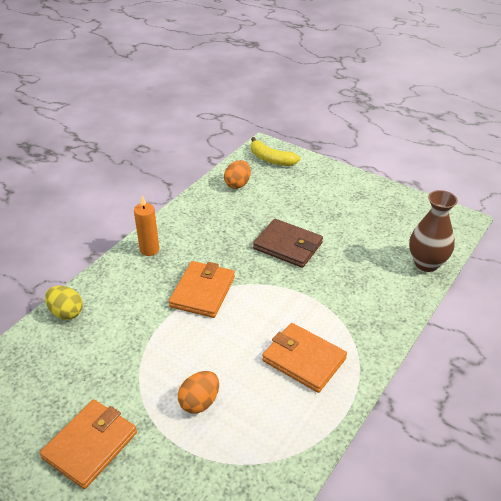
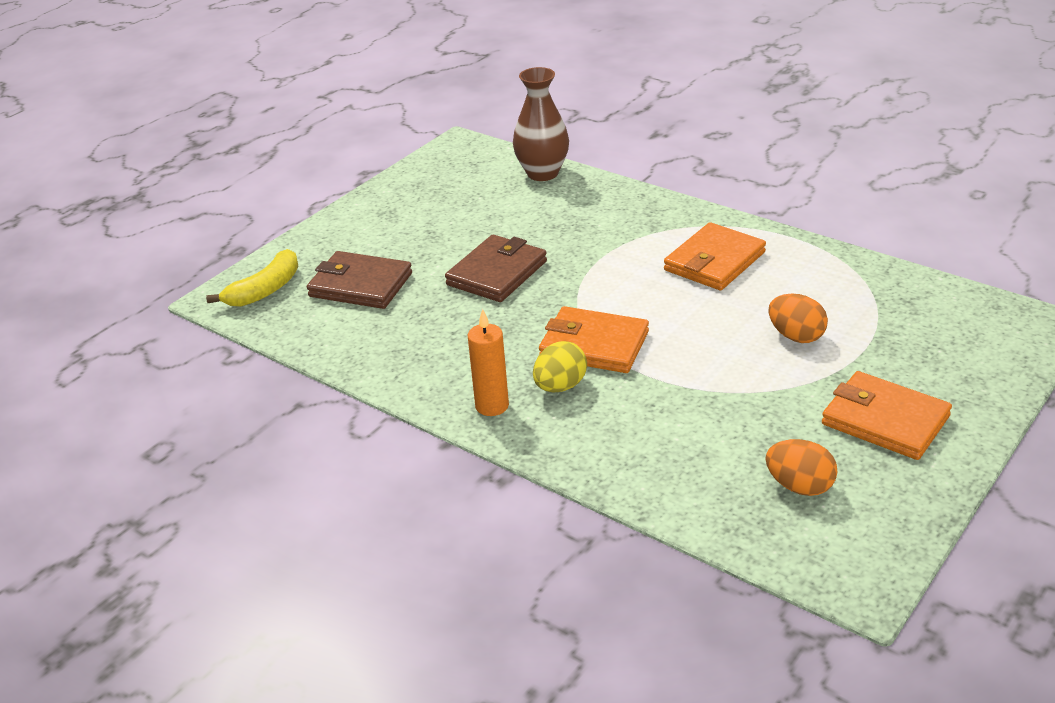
camera: 85 degrees left, 5 degrees down
yellow egg [45,286,83,320] -> yellow egg moved to [533,341,587,392]
orange egg [224,160,251,189] -> orange egg moved to [765,439,838,496]
none -> brown wallet [307,251,412,309]

